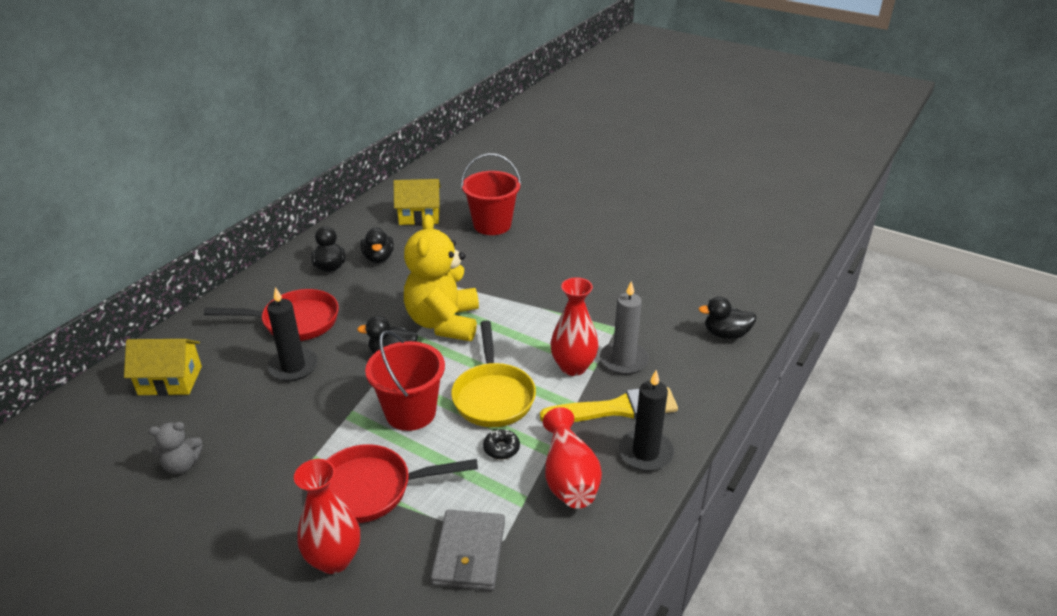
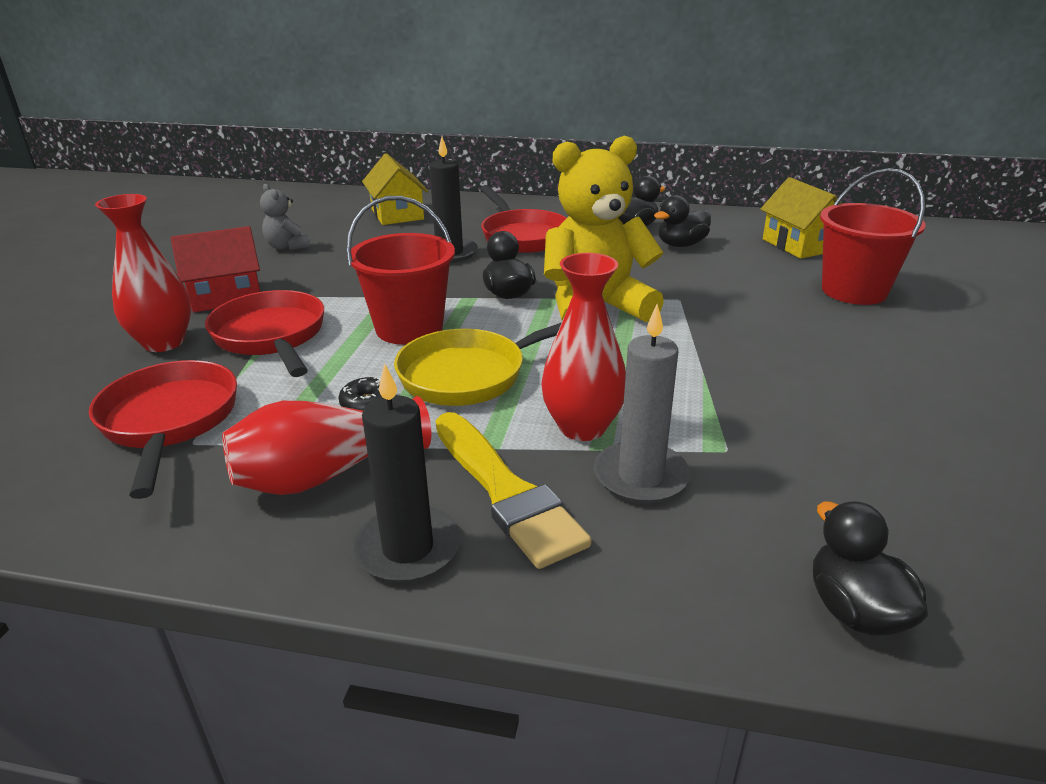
camera: 70 degrees right, 5 degrees down
grey wallet [431,510,505,591] -> red pan [89,360,237,499]
none -> red house [171,226,260,312]

